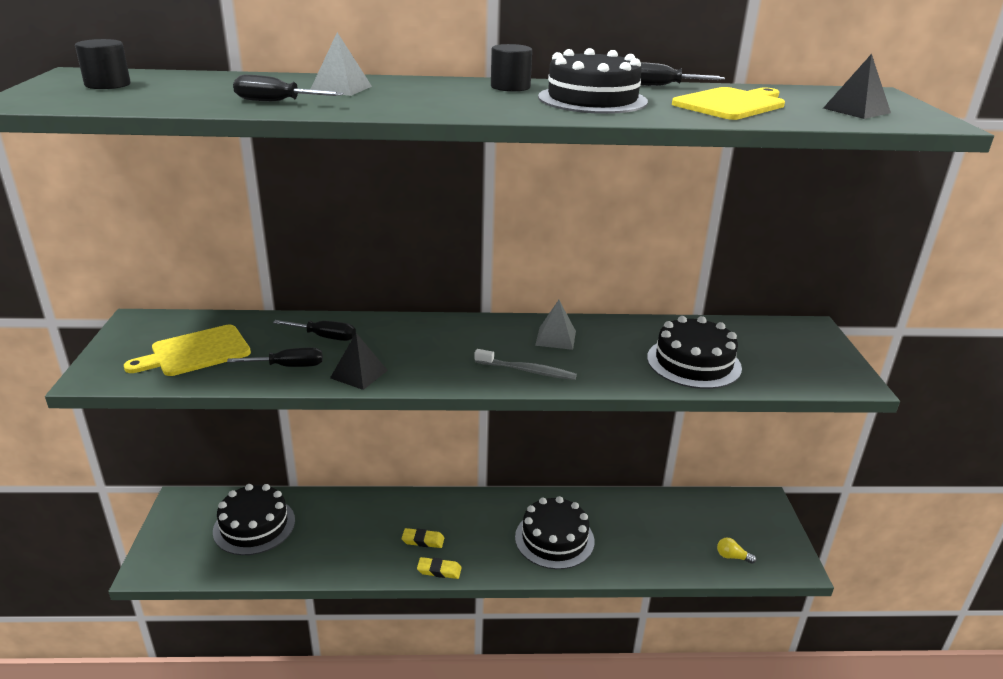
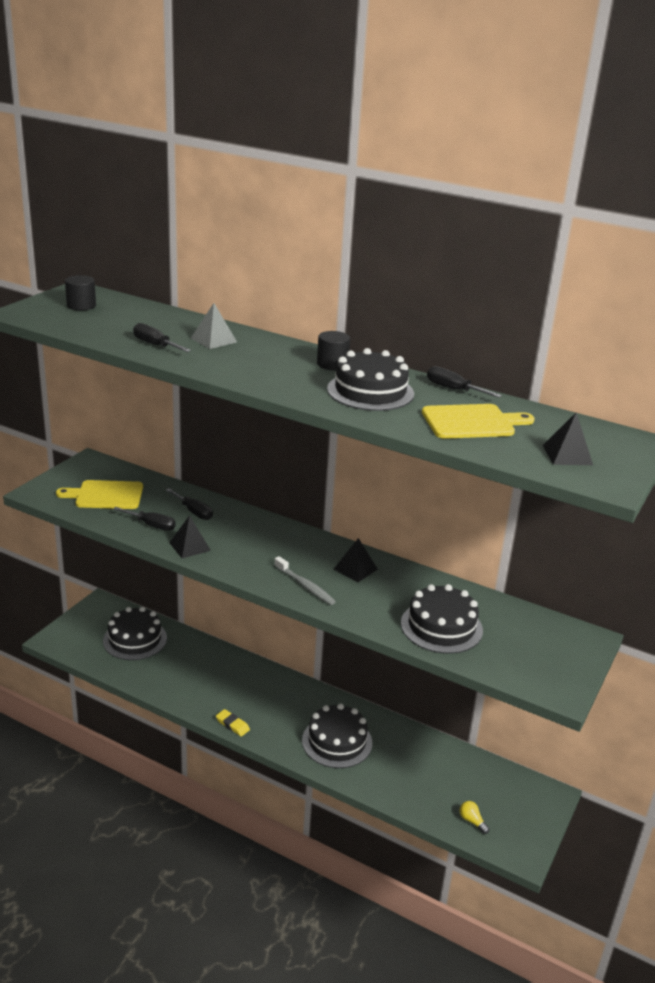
camera: 30 degrees right, 0 degrees up
yellow eraser [402,528,444,548] -> none
grey pyramid [535,300,576,350] -> black pyramid [333,538,378,582]

